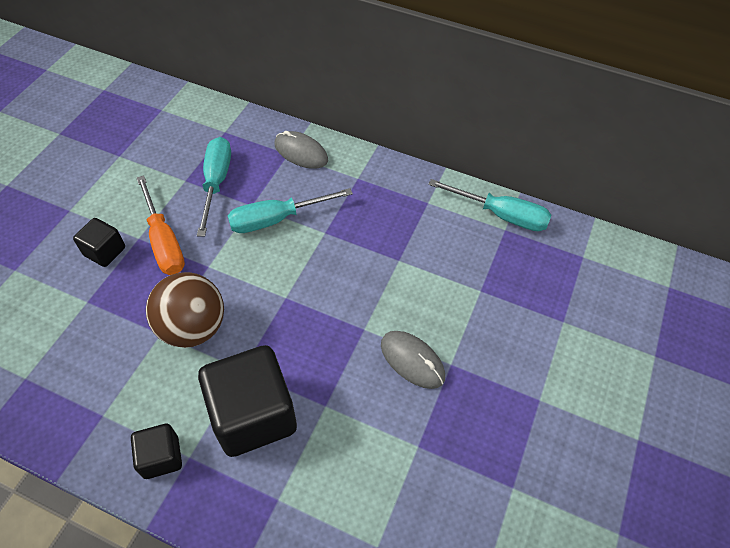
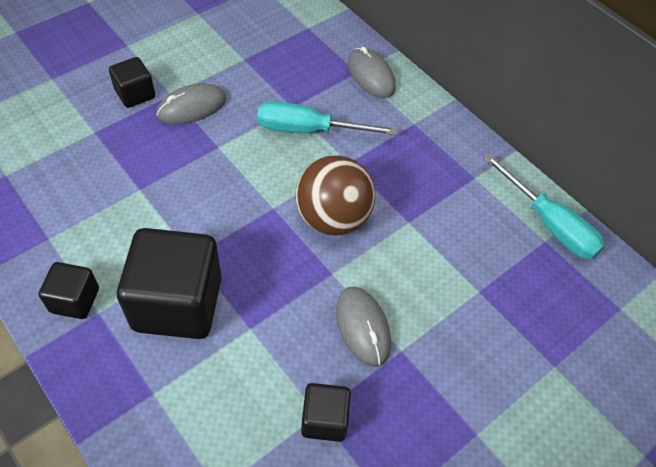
camera: 25 degrees right, 0 degrees up
orange screwdriver [137,175,185,275] -> grey mouse [157,83,227,124]
brown ball [146,272,224,348] -> brown ball moved to [295,155,375,236]
turquoise screwdriver [197,137,231,237] -> none
none -> black cube [301,383,351,442]

